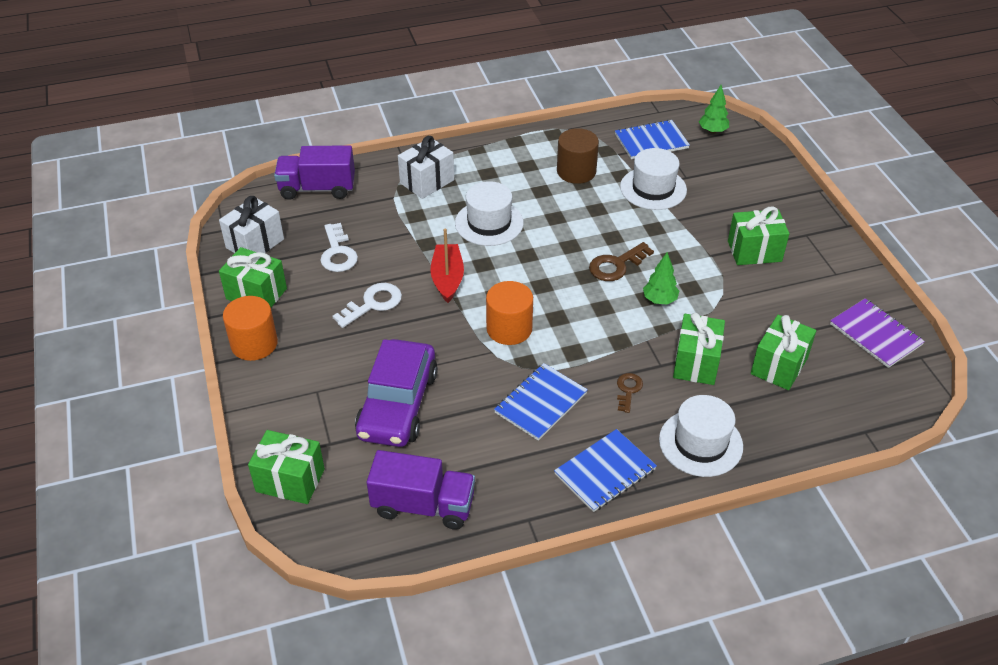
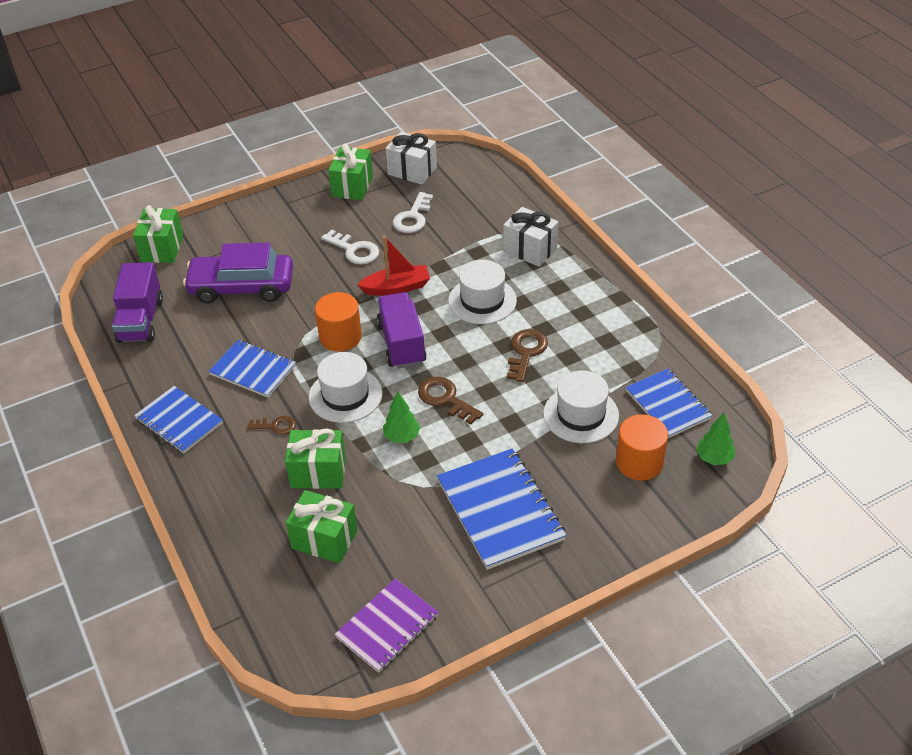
camera: 80 degrees right, 0 degrees up
orange cylinder [223,296,278,361] -> orange cylinder moved to [616,414,668,481]
purple truck [274,145,355,200] -> purple truck moved to [377,292,427,369]
white key [320,223,358,272] -> white key turned 45 degrees counterclockwise [393,192,433,233]
brown cylinder [557,128,599,184] -> none
white hat [659,395,743,477] -> white hat moved to [309,352,382,423]
green gift [728,206,789,265] -> blue notebook [437,448,566,570]
none -> brown key [507,329,548,382]

